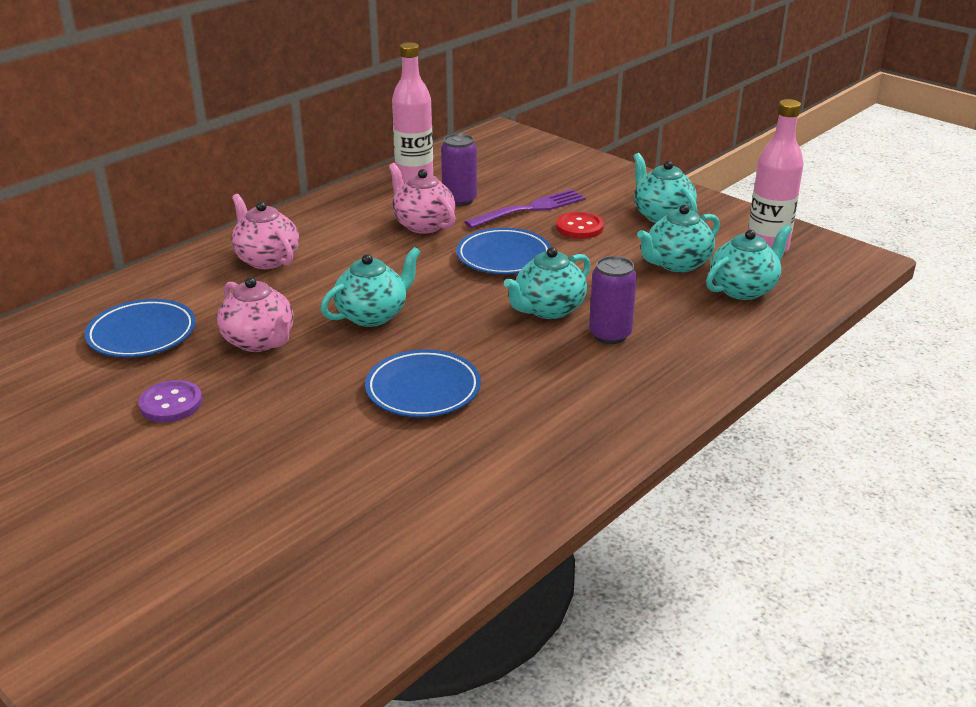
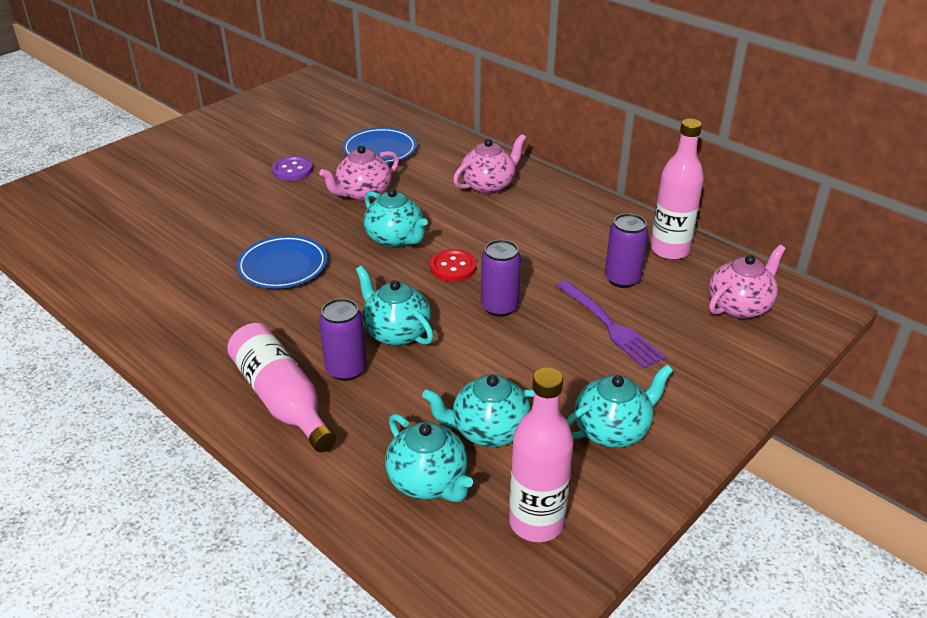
camera: 90 degrees right, 5 degrees up
pink teapot [389,163,455,234] -> pink teapot moved to [709,245,786,319]
blue plate [456,228,551,274] -> purple can [481,240,521,317]
red button [556,212,604,239] -> red button moved to [430,249,477,282]
turquoise teapot [637,205,720,273] -> turquoise teapot turned 60 degrees counterclockwise [422,374,534,447]
none -> pink bottle [227,323,336,452]

